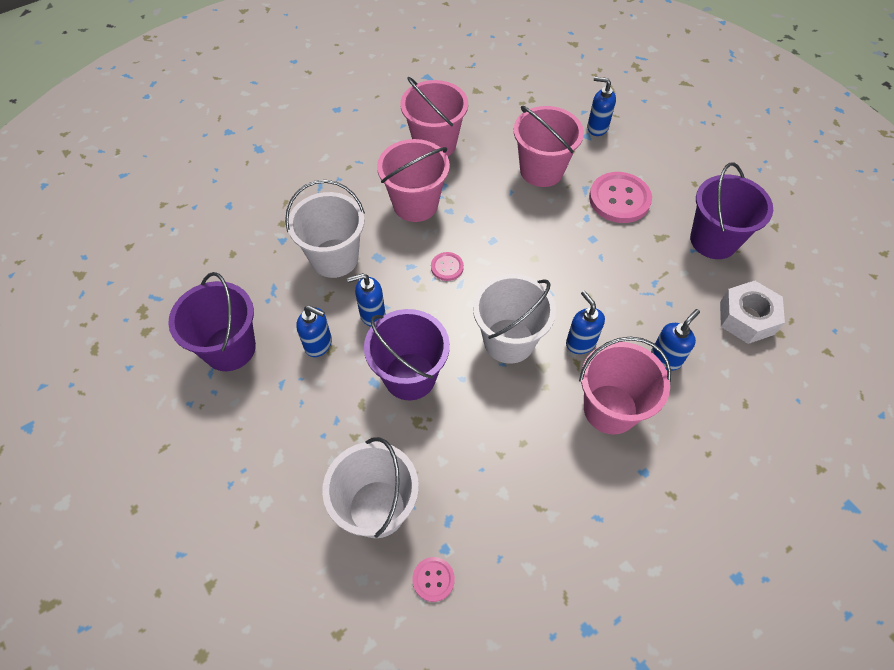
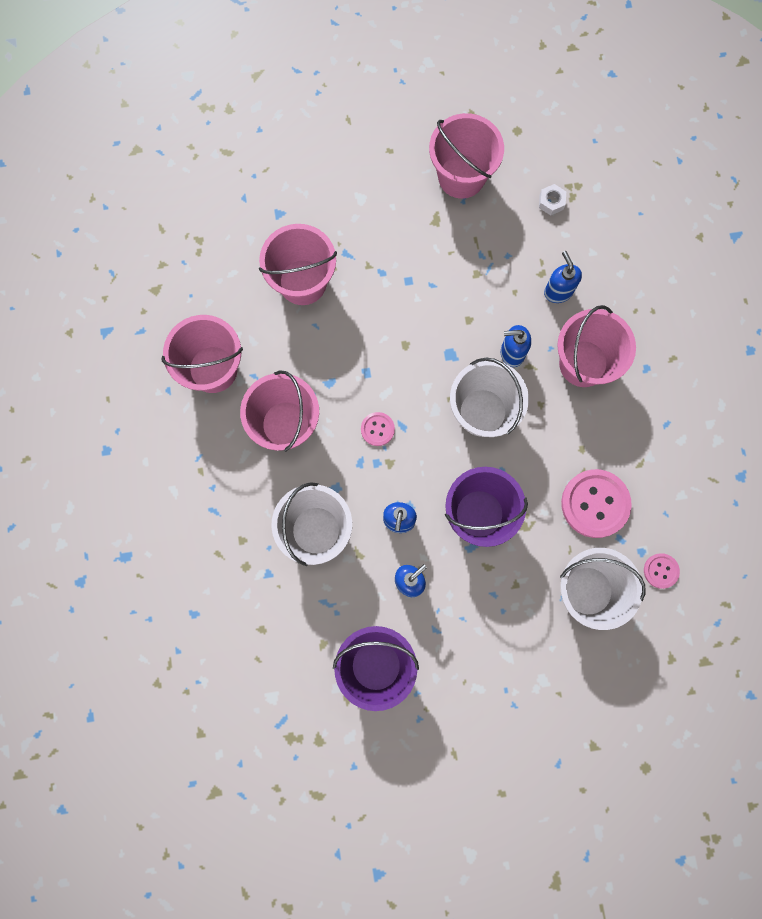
camera: 65 degrees left, 20 degrees up
blue soap dispenser [587,76,616,136] -> none
pink button [589,172,652,223] -> pink button moved to [561,469,632,538]
purple bucket [690,163,773,259] -> pink bucket [429,113,504,199]
white nut [720,281,785,344] -> white nut [539,184,566,215], size x0.50

